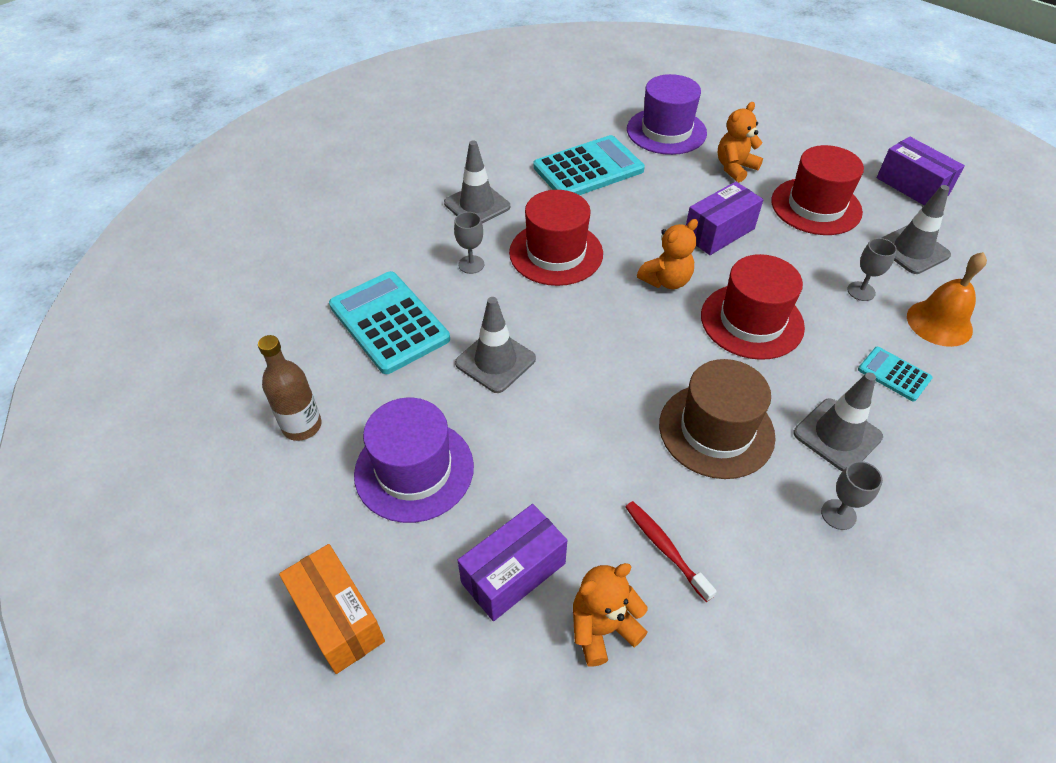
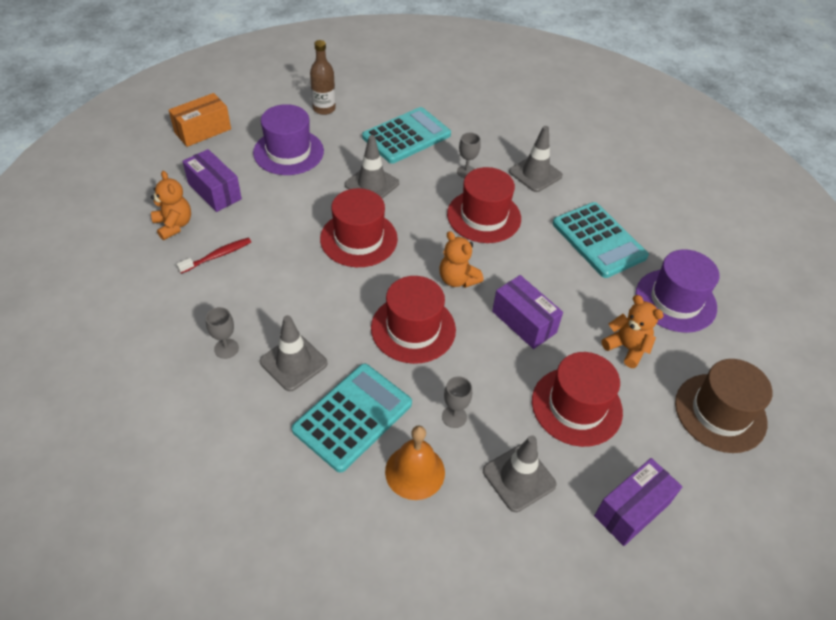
camera: 85 degrees right, 0 degrees up
brown hat [659,359,776,479] -> brown hat moved to [675,359,772,453]
turquoise calculator [858,347,933,401] -> turquoise calculator [292,363,412,473], size x2.02
none -> red hat [320,188,398,267]

